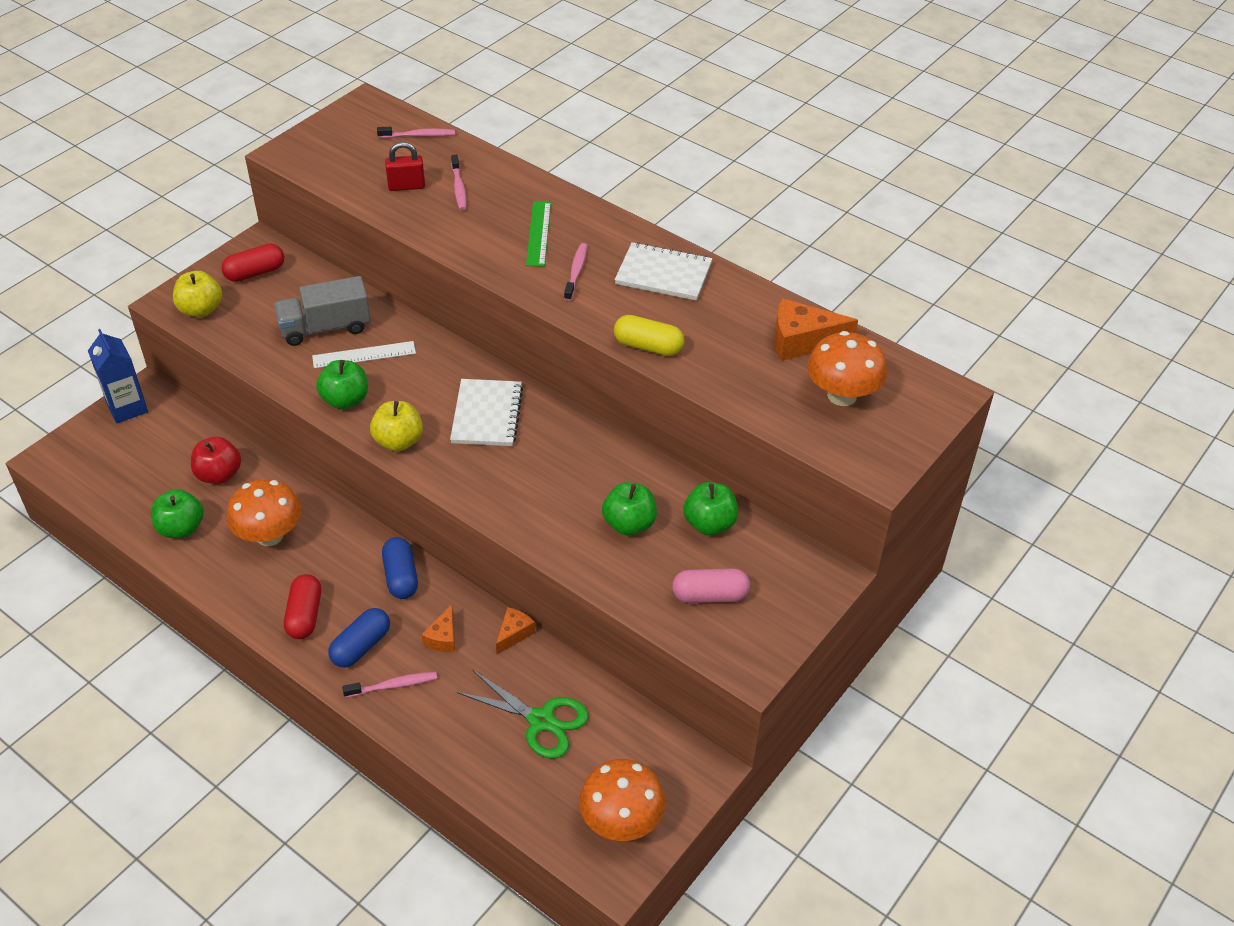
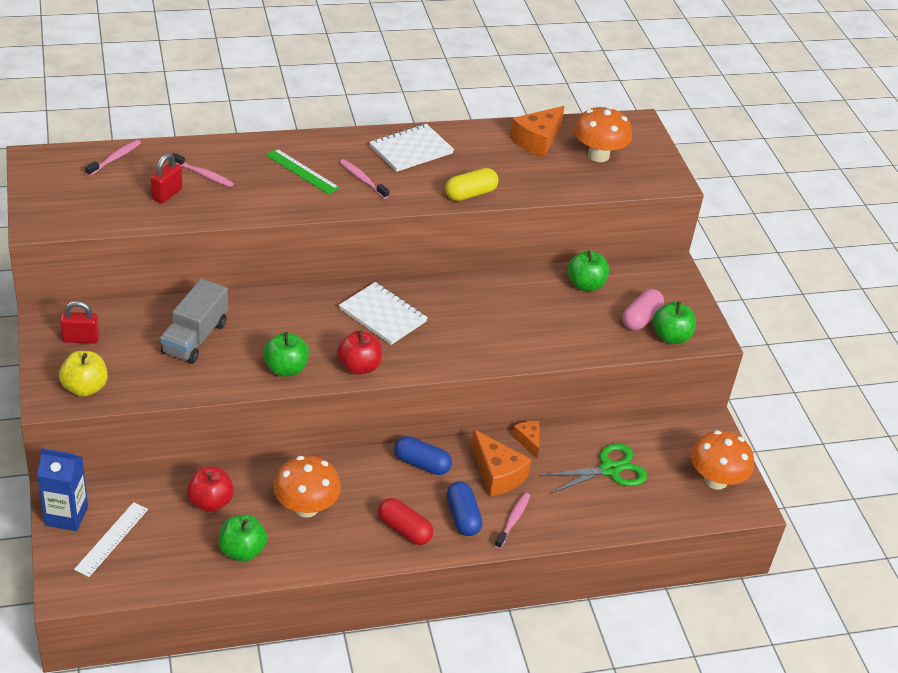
camera: 55 degrees left, 5 degrees down
red capsule [221,243,284,282] -> red padlock [60,301,99,344]
white ruler [312,341,416,368] -> white ruler moved to [74,502,148,577]
yellow apple [370,401,423,451] -> red apple [337,330,382,375]
orange cheese [421,604,455,652] -> orange cheese [471,430,531,497], size x1.74
green apple [602,482,657,535] -> green apple moved to [653,302,696,344]

